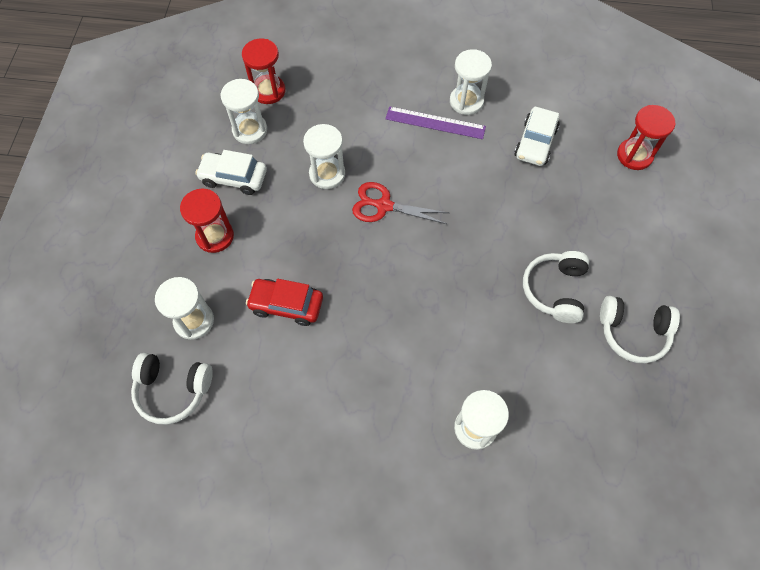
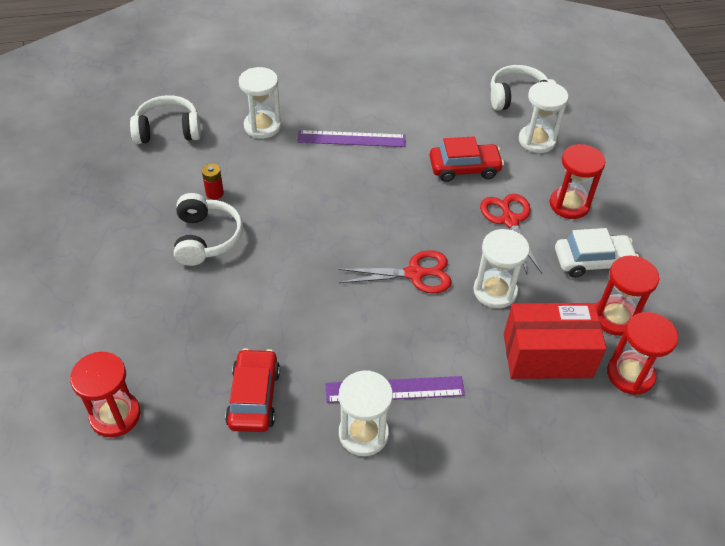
camera: 160 degrees right, 15 degrees down
white hourglass [221,79,267,144] -> red hourglass [596,255,659,336]
white car [514,107,560,166] -> red car [225,348,280,432]
white headphones [600,296,680,364] -> white headphones moved to [130,95,201,144]
none -> red battery [202,164,224,200]
none -> purple ruler [298,130,406,147]
none -> red scissors [480,194,542,274]
none -> red box [504,303,607,379]

